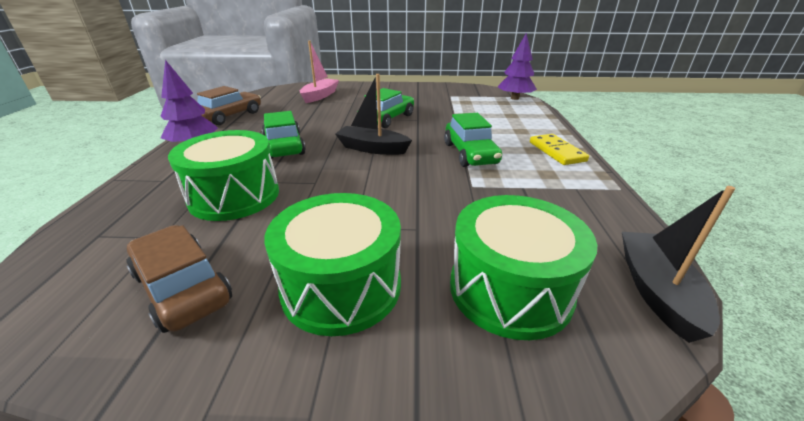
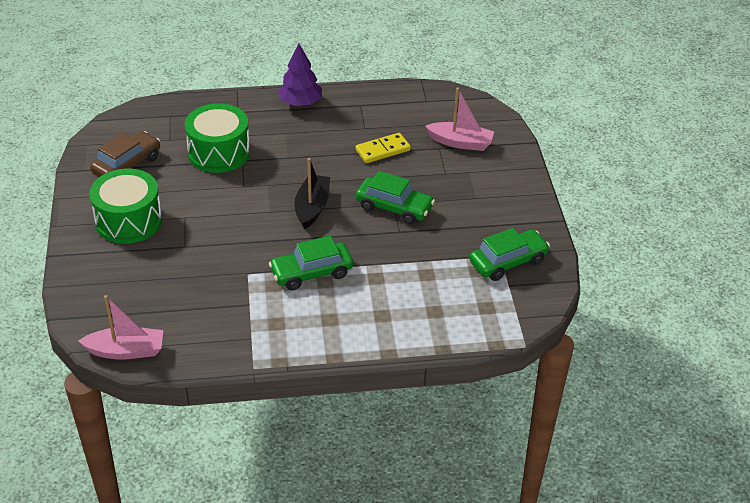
camera: 80 degrees right, 10 degrees up
brown car [197,86,261,125] -> none
green car [262,111,306,159] -> green car moved to [469,228,550,281]
green drum [450,195,597,340] -> none
purple tree [498,33,537,100] -> none
yellow domino [530,134,589,165] -> yellow domino moved to [355,133,411,163]
black boat [622,186,736,343] -> pink boat [78,295,163,360]

